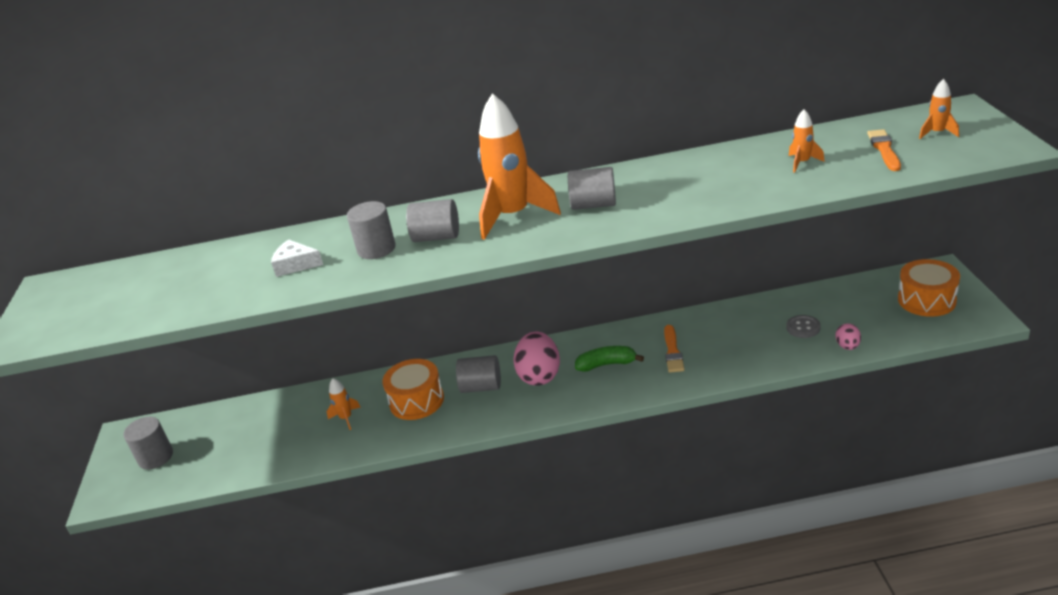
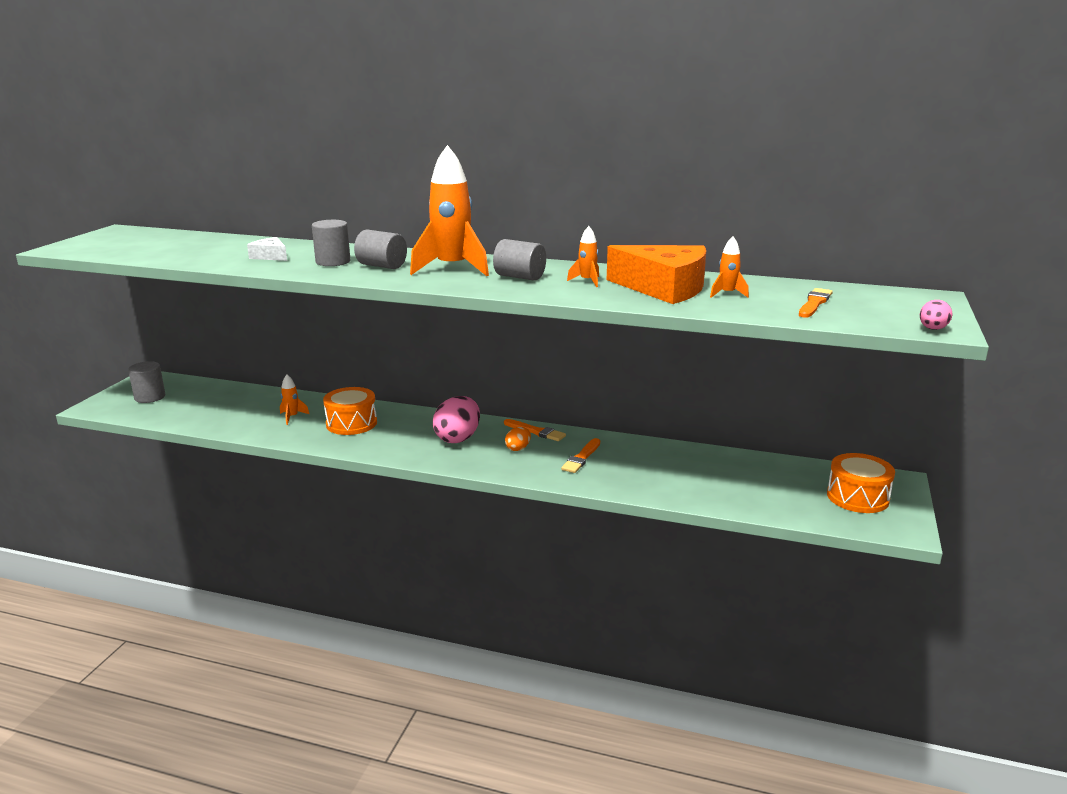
camera: 20 degrees right, 10 degrees down
grey cylinder [456,355,501,393] -> none
green banana [575,346,644,372] -> orange egg [505,427,531,451]
grey button [786,315,821,338] -> none
pink egg [835,323,861,350] -> pink egg moved to [920,300,953,330]
orange rocket [919,79,959,139] -> orange rocket moved to [567,226,599,287]
none -> orange brush [504,419,566,441]
none -> orange cheese [607,245,706,304]

